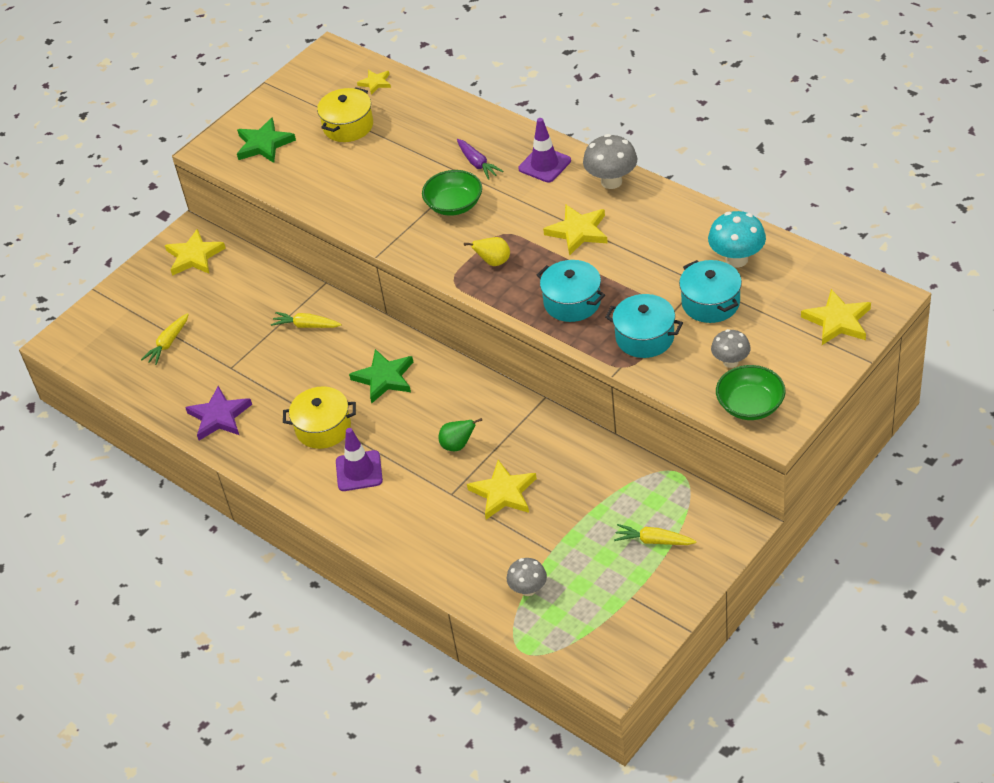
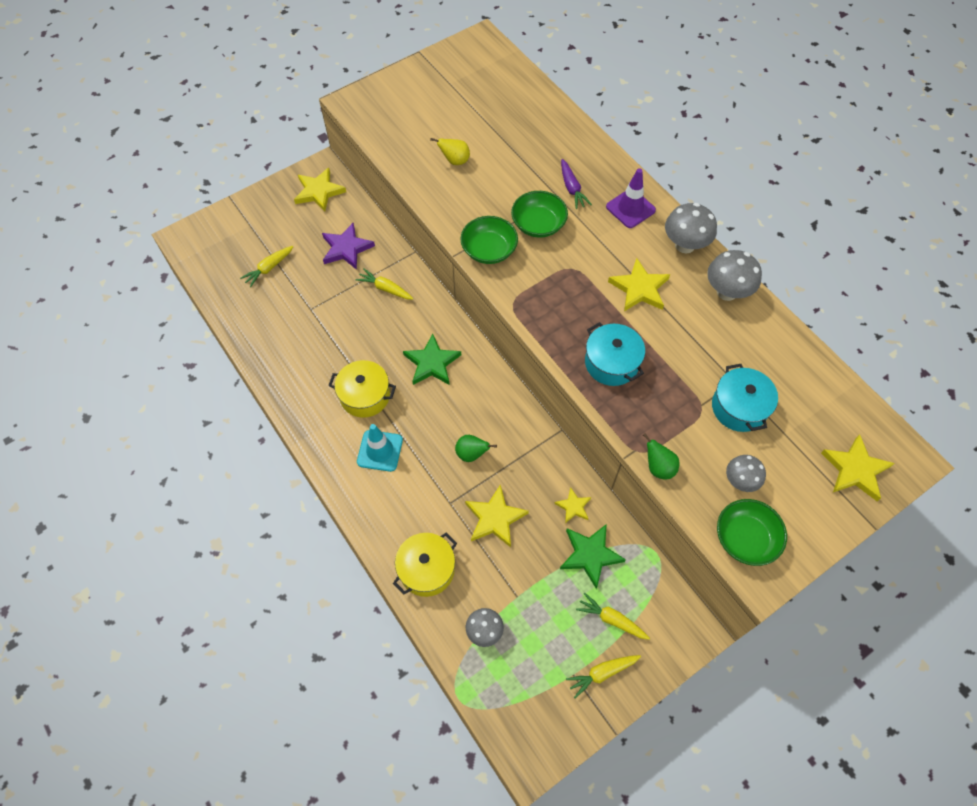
camera: 10 degrees right, 15 degrees up
purple star [185,386,252,440] -> purple star moved to [322,223,375,270]
green star [237,117,296,163] -> green star moved to [560,524,626,589]
yellow pot [317,87,373,142] -> yellow pot moved to [393,533,457,597]
purple traffic cone [336,428,383,491] -> turquoise traffic cone [357,424,403,472]
yellow star [357,70,391,95] -> yellow star moved to [554,488,591,523]
yellow pear [464,237,510,266] -> yellow pear moved to [430,138,470,165]
turquoise pot [605,294,683,358] -> none
turquoise mushroom [708,211,766,268] -> none
none -> green bowl [460,216,518,264]
none -> yellow carrot [566,655,641,698]
none -> green pear [643,433,680,480]
none -> grey mushroom [707,250,762,301]

